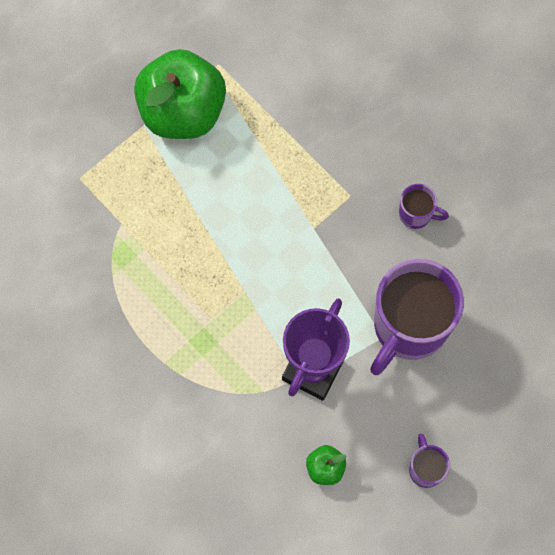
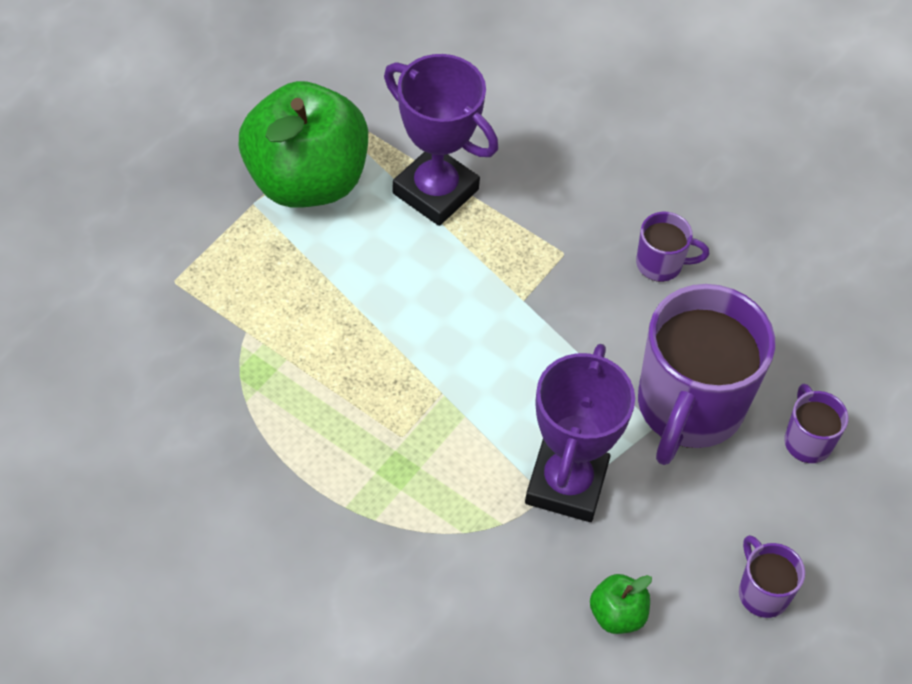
camera: 15 degrees left, 15 degrees down
none -> purple trophy [384,54,498,226]
none -> purple mug [784,384,849,463]

